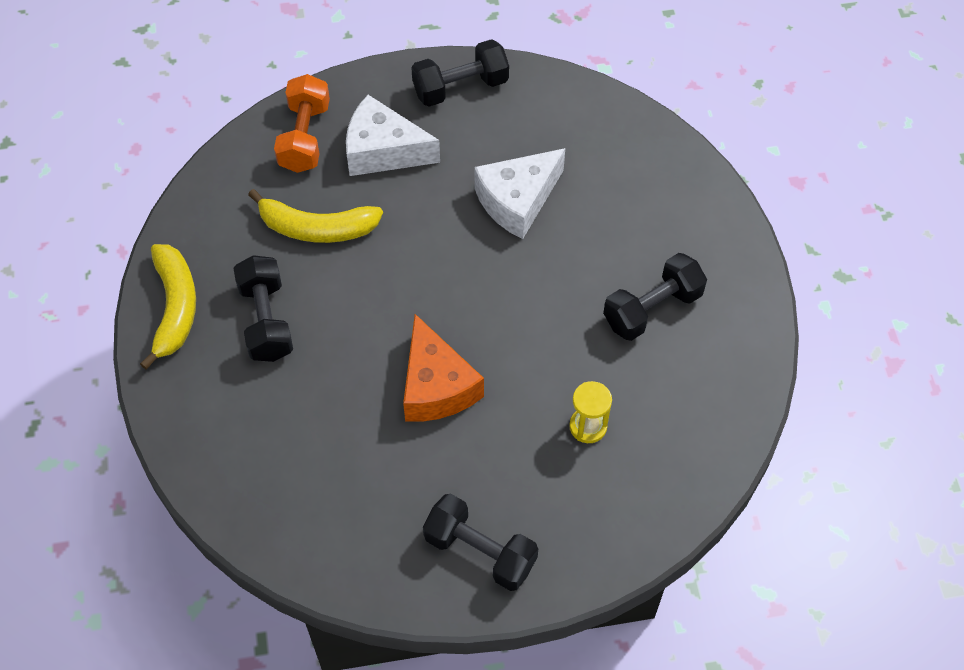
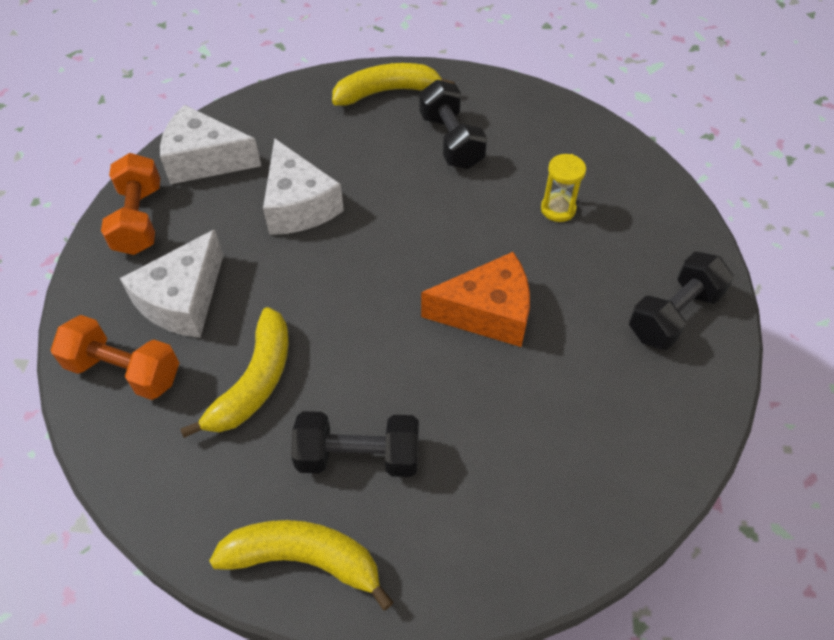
camera: 75 degrees left, 5 degrees down
black dumbbell [411,39,509,106] -> orange dumbbell [101,153,160,255]
none -> white cheese [160,105,261,184]
none -> yellow banana [332,63,455,106]

